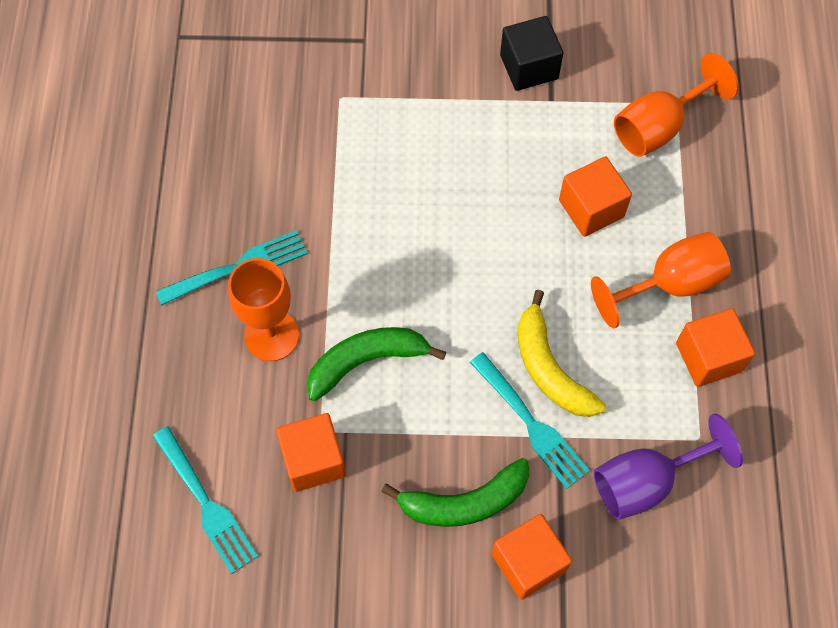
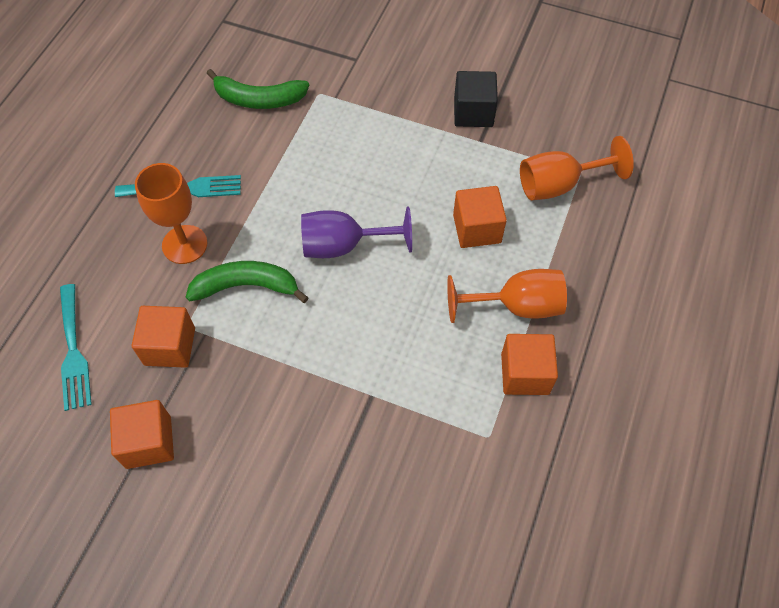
camera: 20 degrees right, 5 degrees down
green banana [381,458,530,527] -> green banana moved to [206,69,309,109]
turquoise fork [470,352,590,489] -> none
orange cube [492,514,572,600] -> orange cube moved to [110,400,174,469]
yellow banana [518,290,606,417] -> none
purple goblet [594,413,743,520] -> purple goblet moved to [301,206,412,258]

